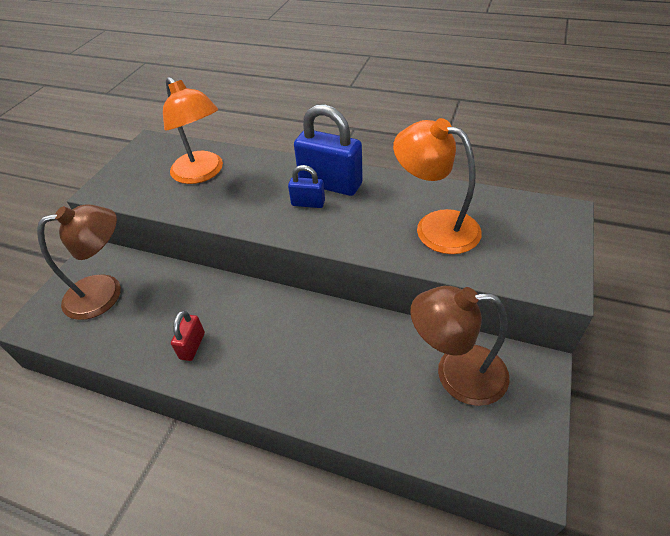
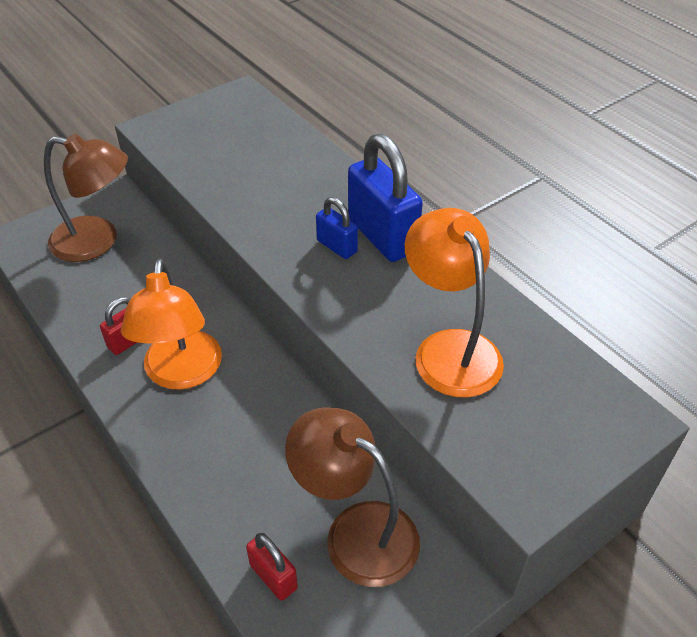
camera: 30 degrees right, 0 degrees up
orange lamp [163,77,223,184] -> orange lamp moved to [121,259,222,390]
none -> red padlock [246,533,298,601]

